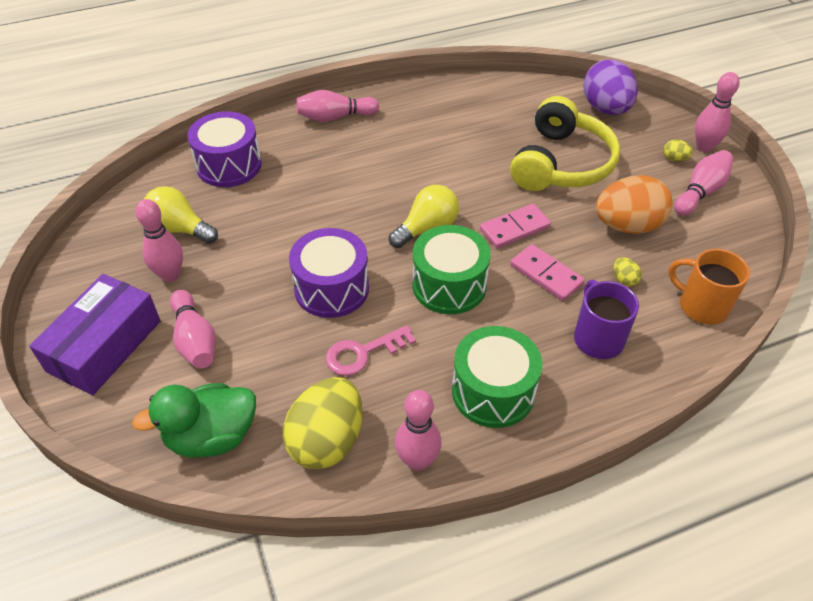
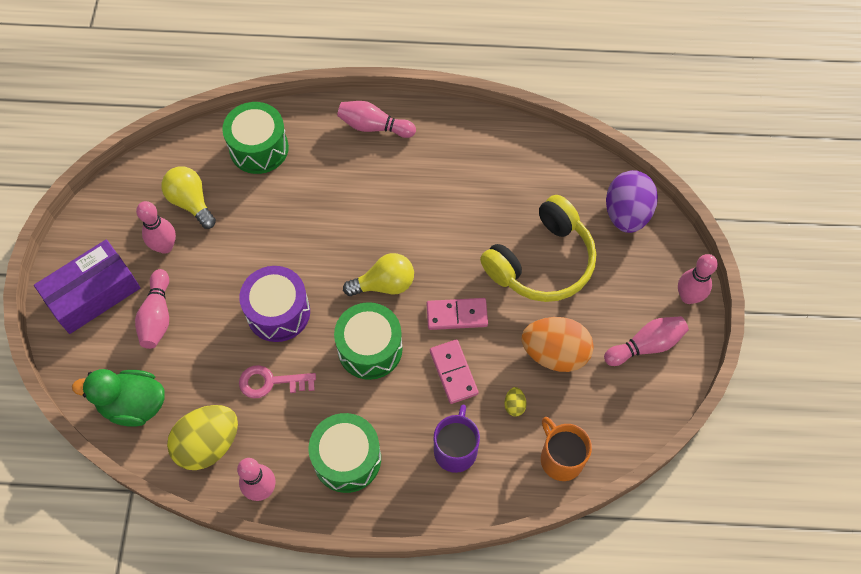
camera: 25 degrees right, 15 degrees up
purple drum [188,111,262,187] -> green drum [222,102,289,174]
yellow egg [663,140,693,161] -> none

